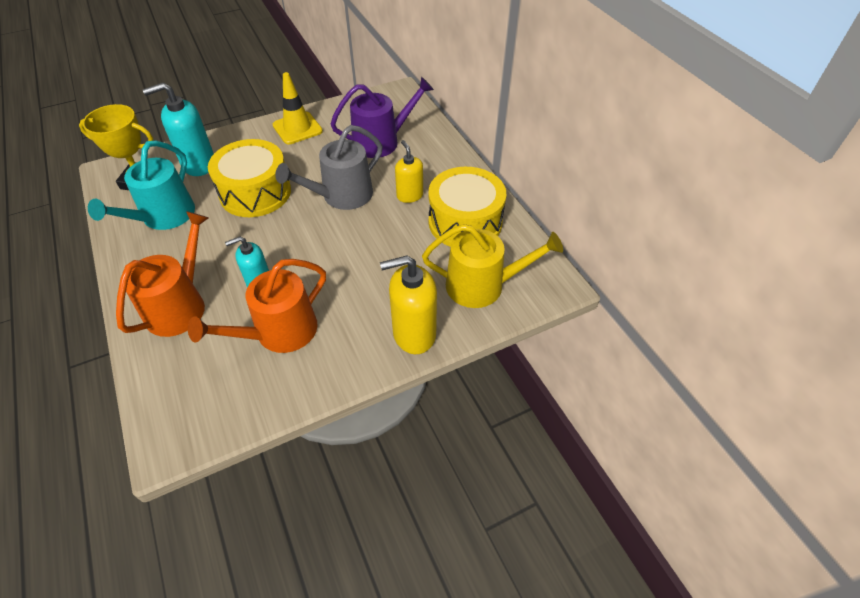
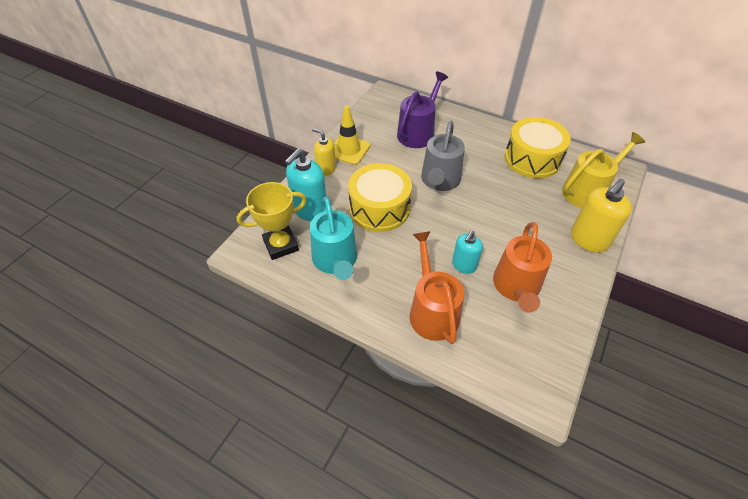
camera: 35 degrees left, 0 degrees up
yellow soap dispenser [395,140,423,203] -> yellow soap dispenser moved to [312,128,336,176]

